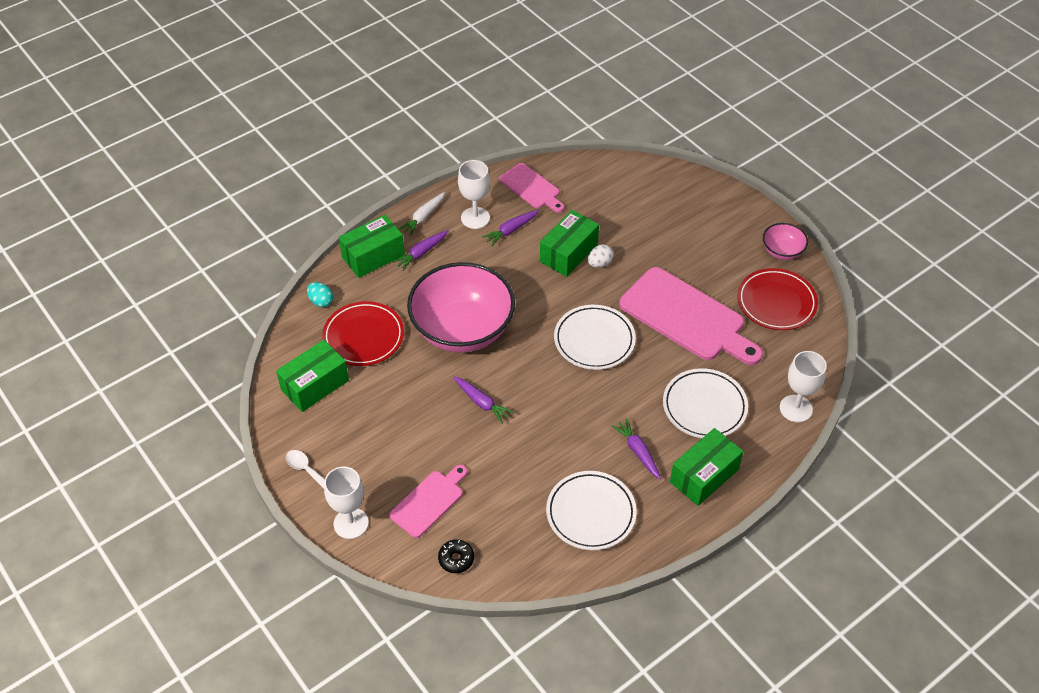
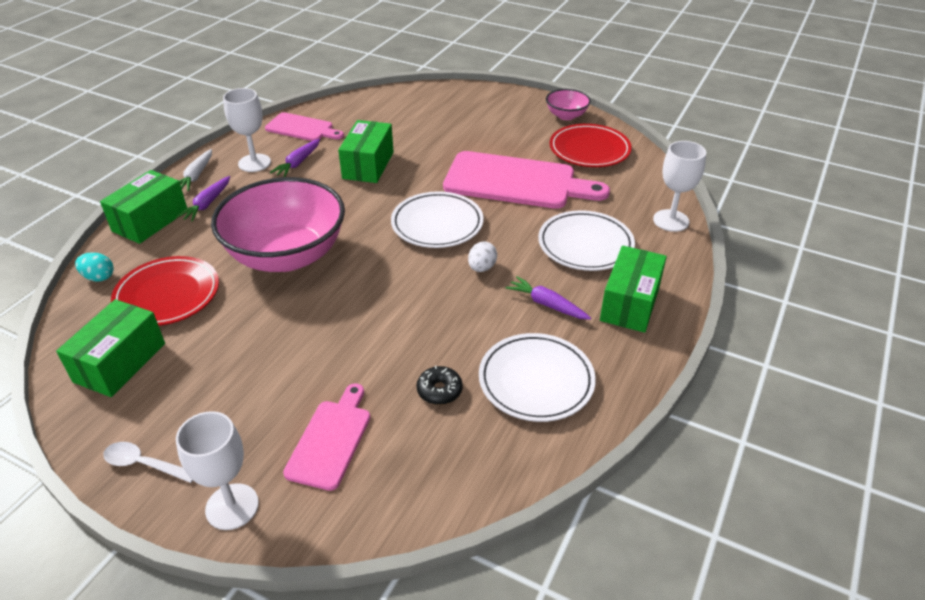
camera: 25 degrees left, 10 degrees down
black donut [438,539,474,573] -> black donut moved to [417,366,463,405]
purple carrot [453,377,514,424] -> none
white egg [588,244,613,268] -> white egg moved to [468,242,497,272]

